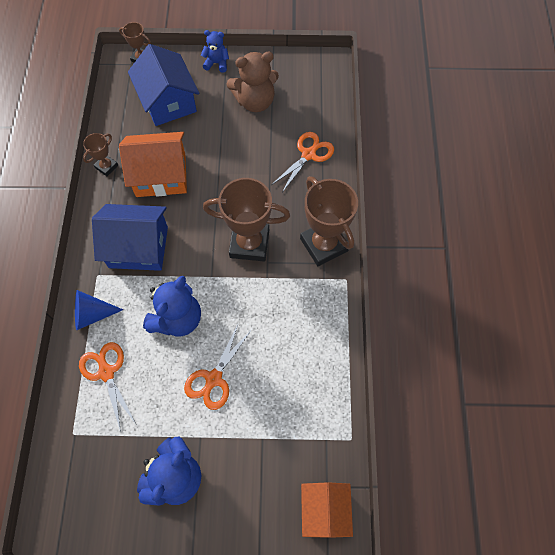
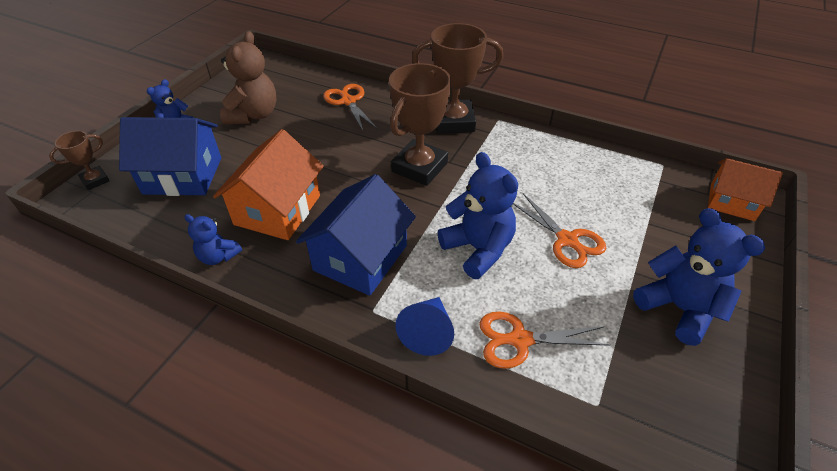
camera: 65 degrees left, 20 degrees down
brown trophy [83,133,118,176] -> blue teddy bear [184,214,242,265]

